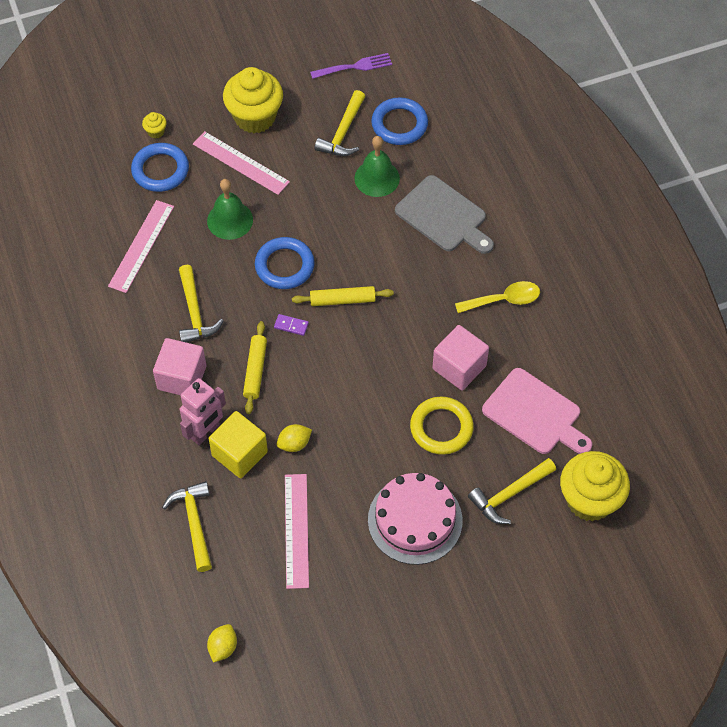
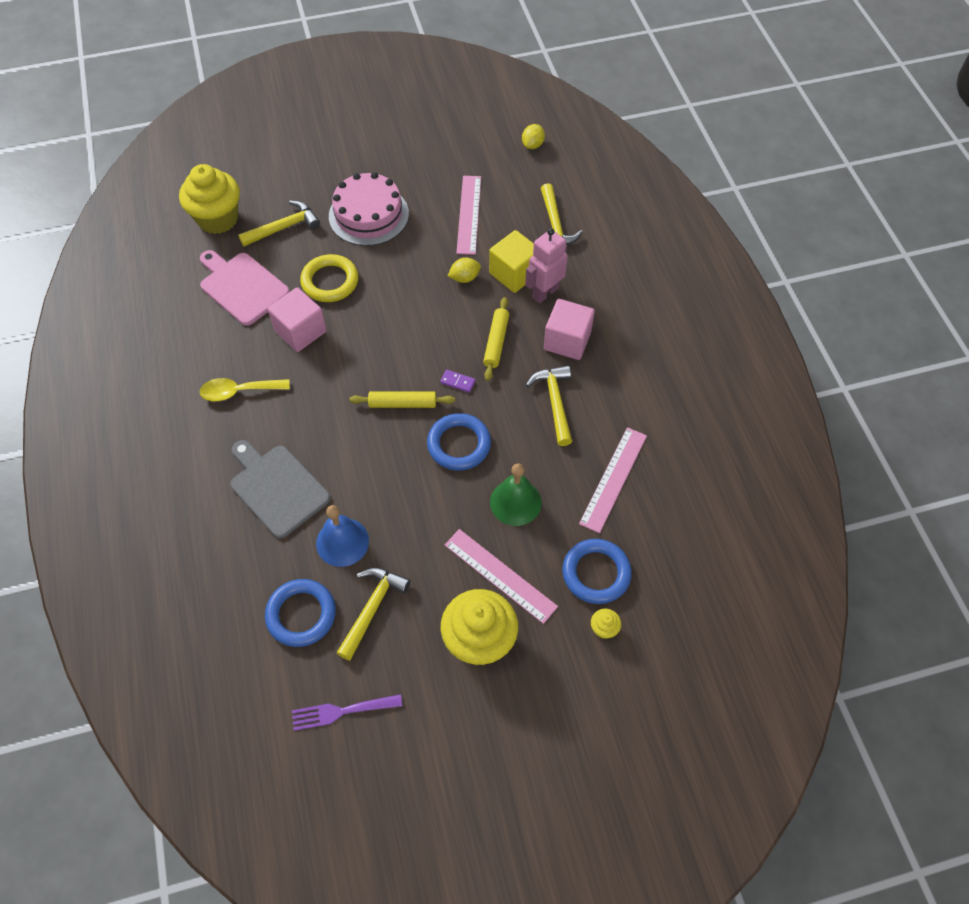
camera: 175 degrees left, 0 degrees up
green bell [354,136,400,197] -> blue bell [316,505,369,567]

